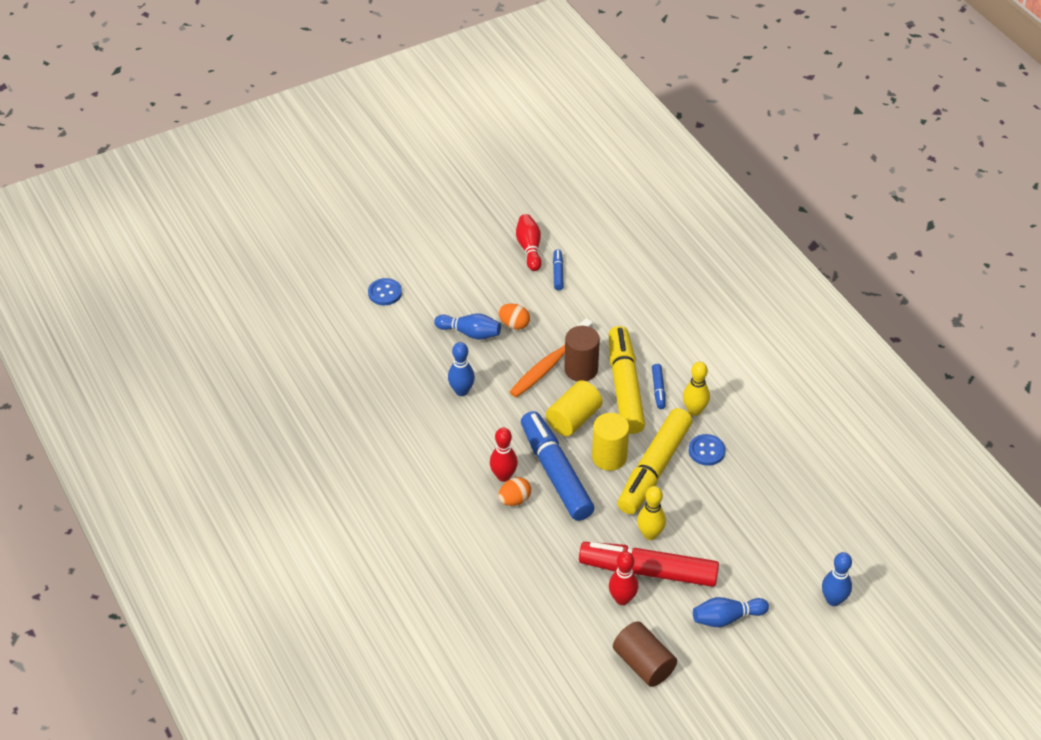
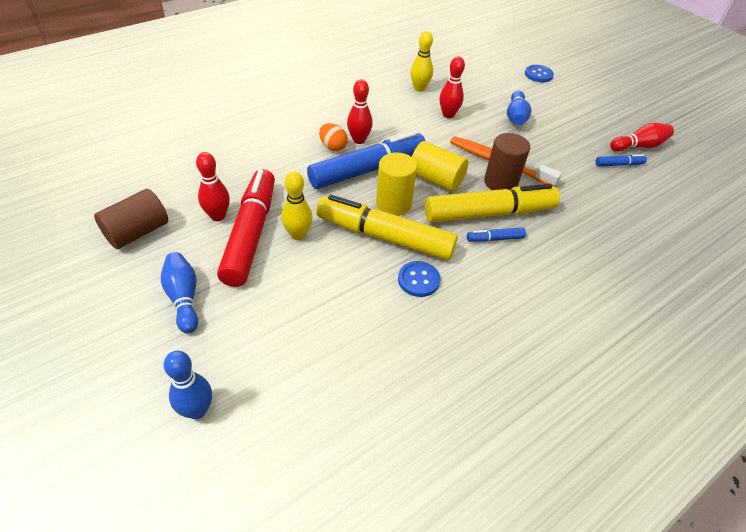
camera: 80 degrees right, 0 degrees up
blue bowling pin [448,342,475,396] -> red bowling pin [439,56,465,118]
orange egg [498,304,530,330] -> none
yellow bowling pin [683,362,710,416] -> yellow bowling pin moved to [410,31,433,92]

